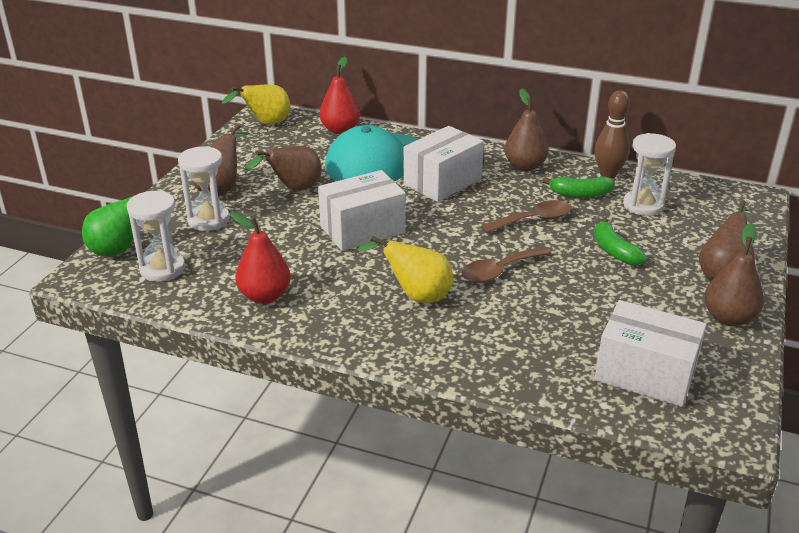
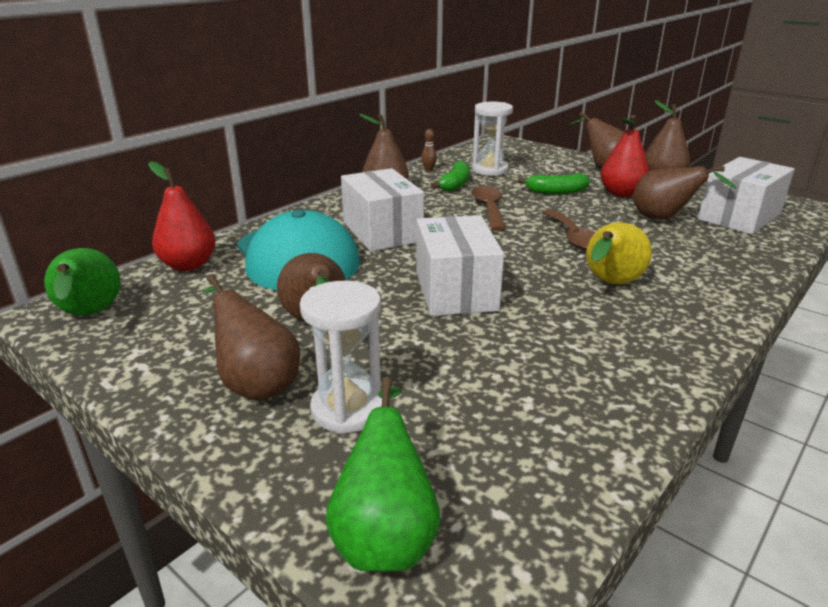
camera: 70 degrees left, 5 degrees down
white hourglass [127,191,185,282] -> none
yellow pear [222,84,290,125] -> green pear [44,248,121,316]
red pear [230,212,291,304] -> red pear moved to [600,115,649,197]
brown bowling pin [595,90,630,178] -> brown bowling pin [421,129,437,172], size x0.48
none -> brown pear [633,166,736,220]

